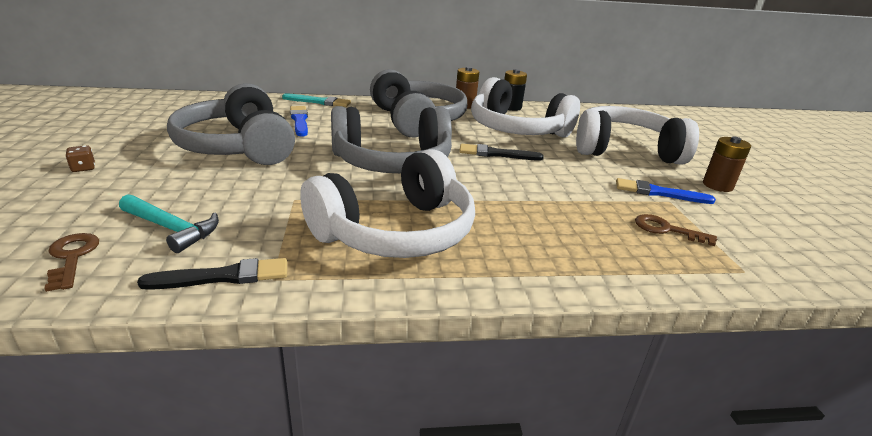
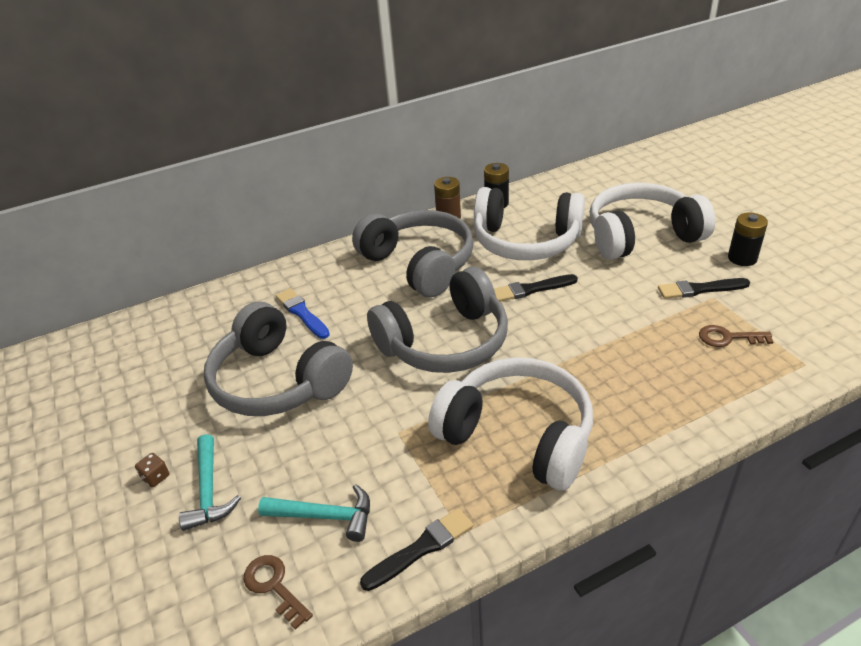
camera: 15 degrees left, 10 degrees up
turquoise brush [282,93,351,107] -> none
white headphones [300,149,475,258] -> white headphones turned 90 degrees counterclockwise [428,357,593,491]
blue brush [616,178,716,204] -> black brush [658,278,750,299]
brown battery [703,137,751,192] -> black battery [728,212,768,266]
none -> turquoise hammer [179,434,241,531]

